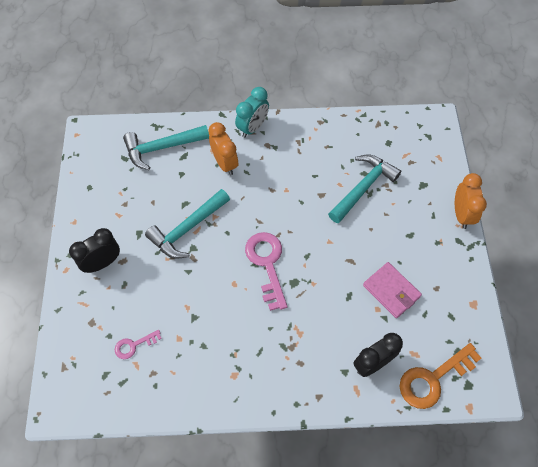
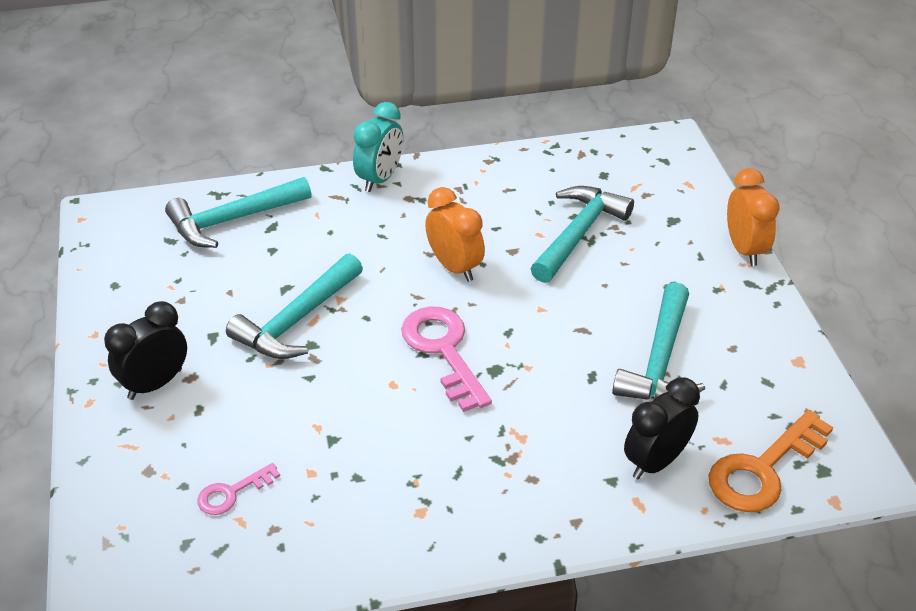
camera: 10 degrees left, 20 degrees down
orange clock [208,122,238,175] -> orange clock moved to [425,187,485,282]
pink wallet [363,262,422,318] -> turquoise hammer [612,282,705,400]

